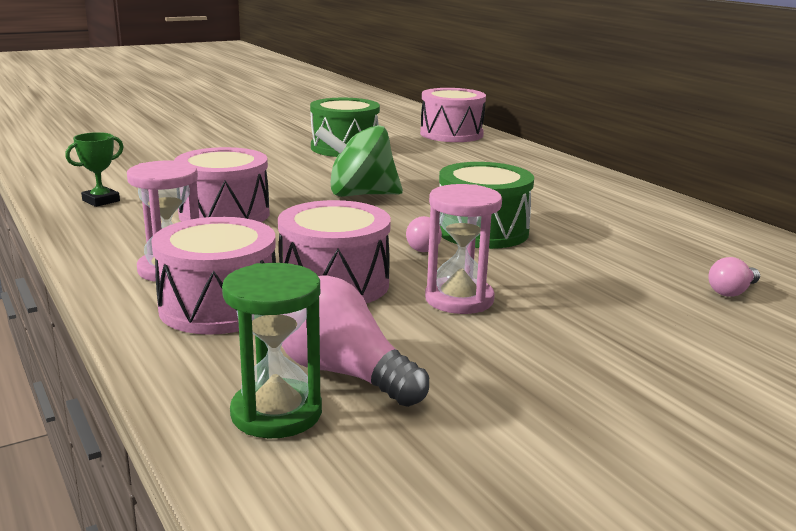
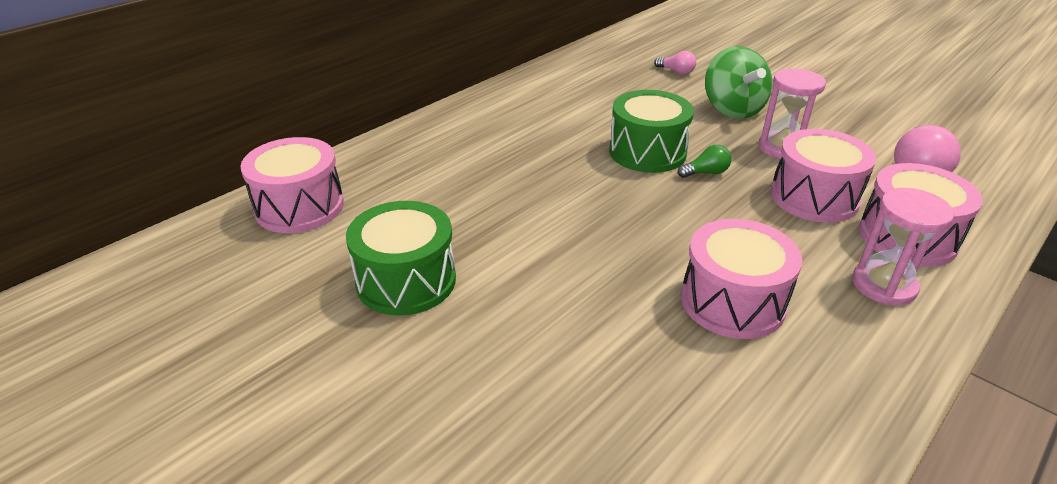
camera: 105 degrees left, 15 degrees up
green trophy [65,132,124,207] -> none
green hourglass [222,263,322,438] -> none
green spinning top [315,125,403,197] -> green spinning top moved to [705,46,773,119]
pink light bulb [406,216,442,252] -> green light bulb [678,145,732,178]

